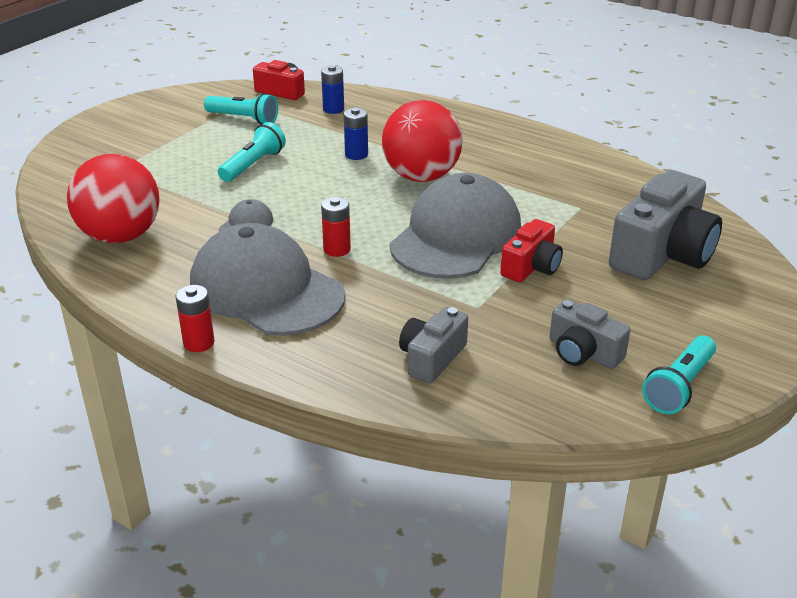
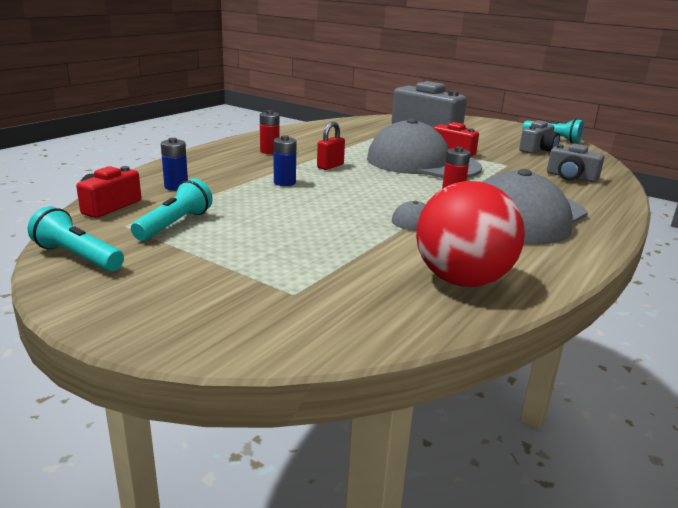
camera: 90 degrees left, 10 degrees down
red battery [176,285,215,352] -> red battery moved to [260,110,280,154]
turquoise flashlight [218,122,286,182] -> turquoise flashlight moved to [28,206,124,271]
red ball [382,100,463,182] -> red padlock [317,122,345,170]

